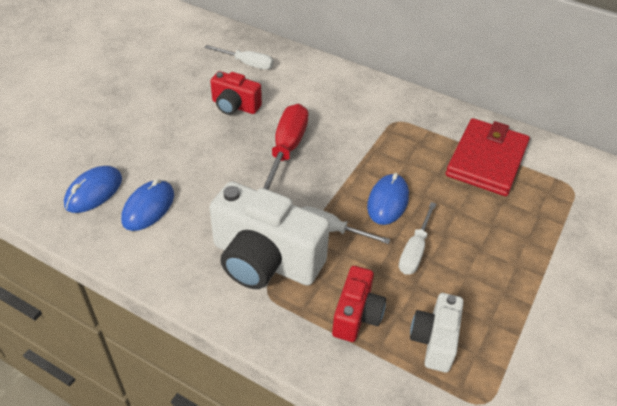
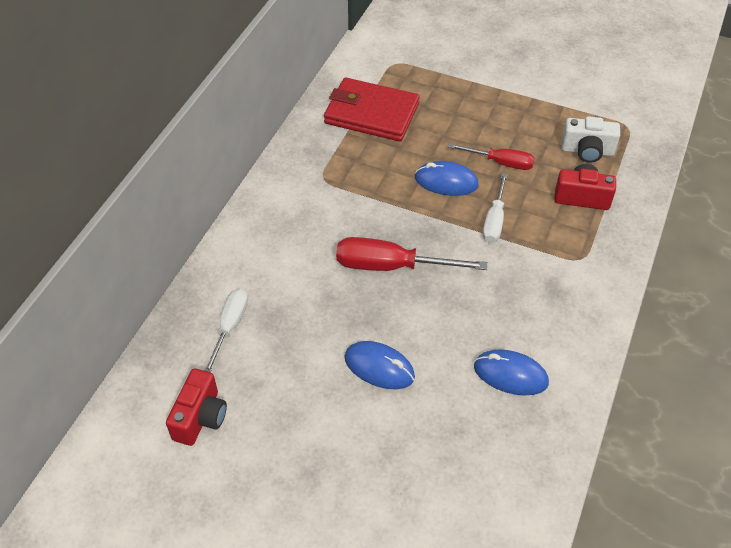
camera: 95 degrees left, 5 degrees up
blue mouse [64,166,122,213] -> blue mouse moved to [345,341,415,389]
white camera [209,181,330,289] -> none
red camera [210,71,262,115] -> red camera moved to [166,369,227,446]
white screwdriver [399,202,436,275] -> red screwdriver [448,143,534,170]

